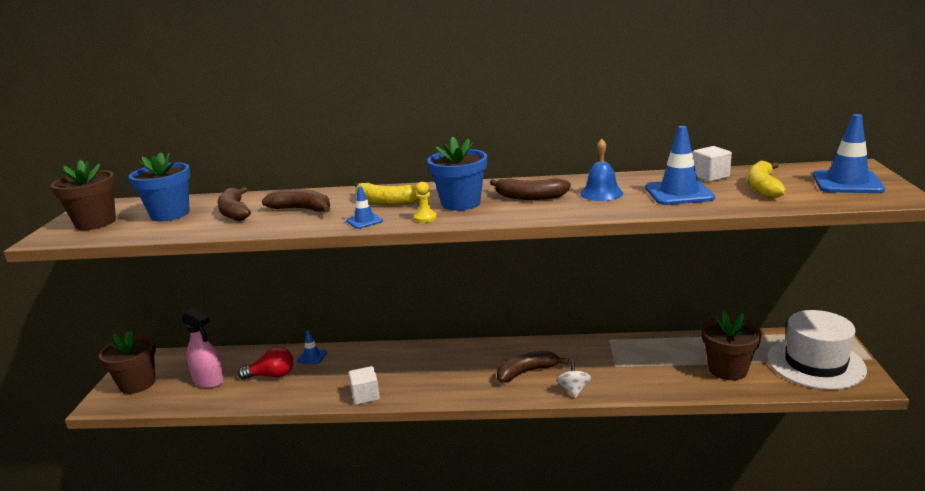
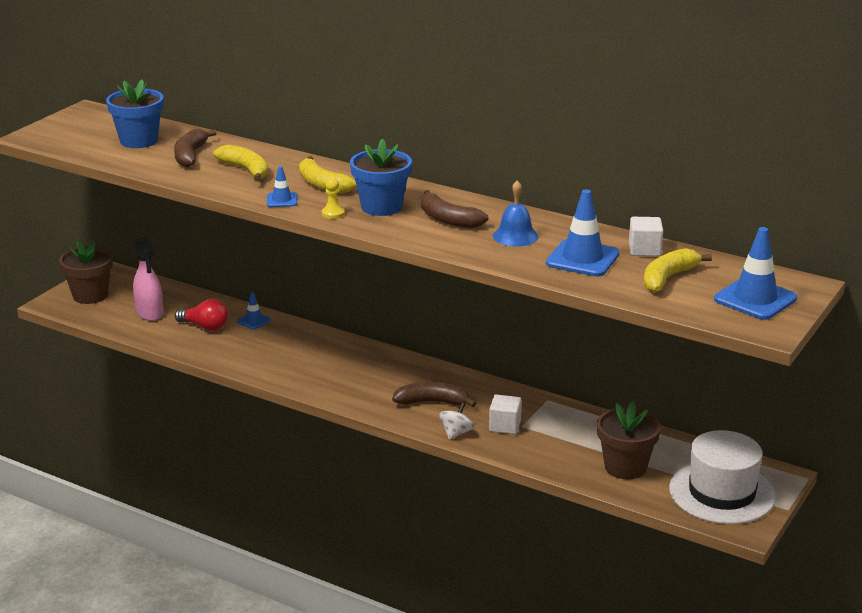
camera: 25 degrees right, 5 degrees up
brown flower pot [51,160,116,230] -> none
brown banana [262,189,330,212] -> yellow banana [213,145,268,181]
white cube [348,366,380,405] -> white cube moved to [489,394,522,434]

